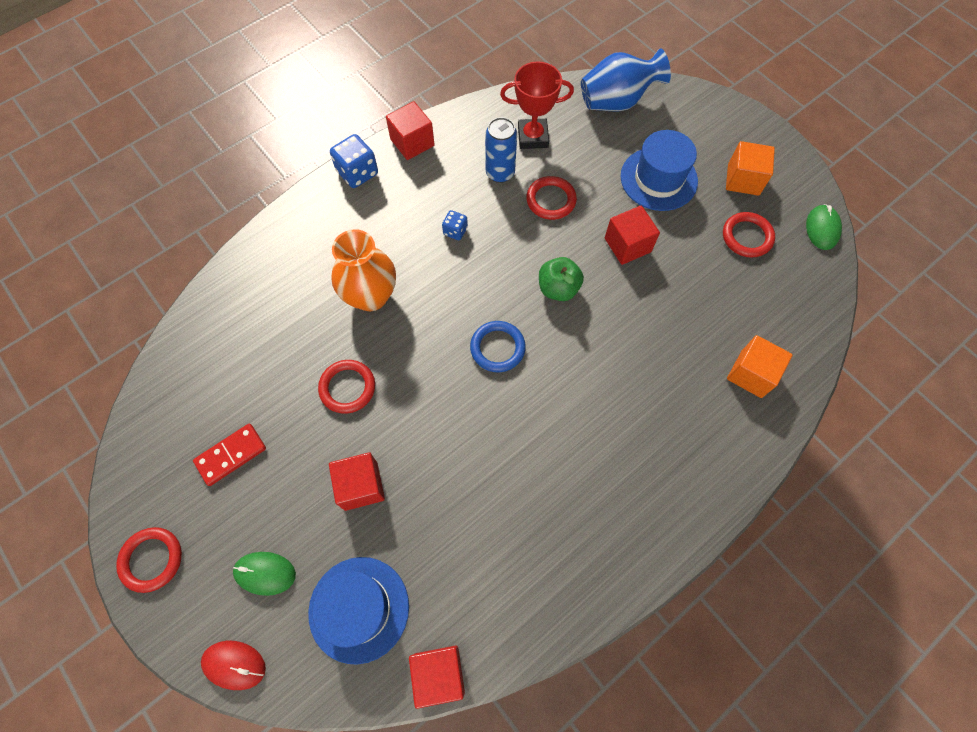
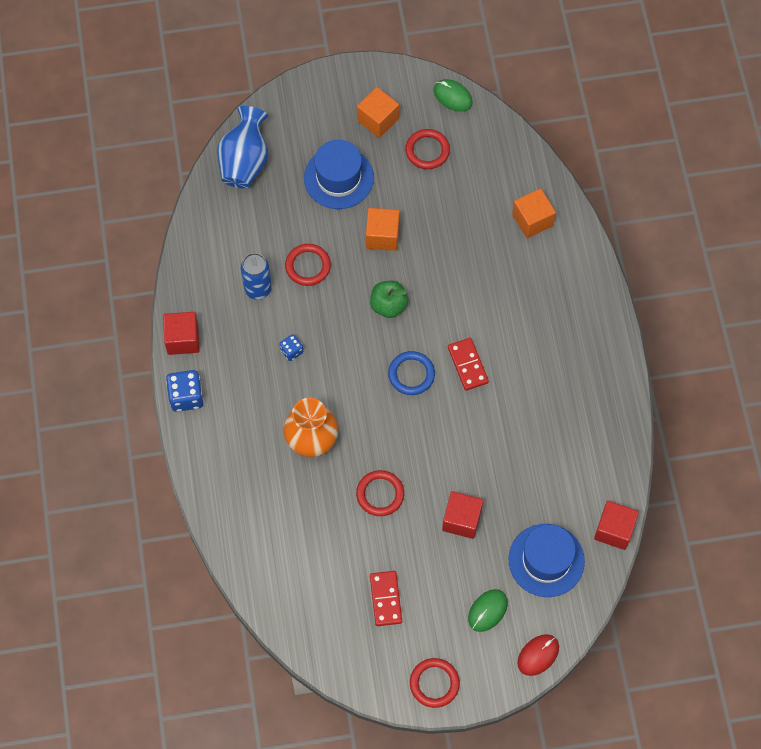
camera: 60 degrees left, 0 degrees up
red trophy [500,61,574,149] -> none
red cube [605,206,660,265] -> orange cube [366,208,400,251]
none -> red domino [448,338,489,391]

